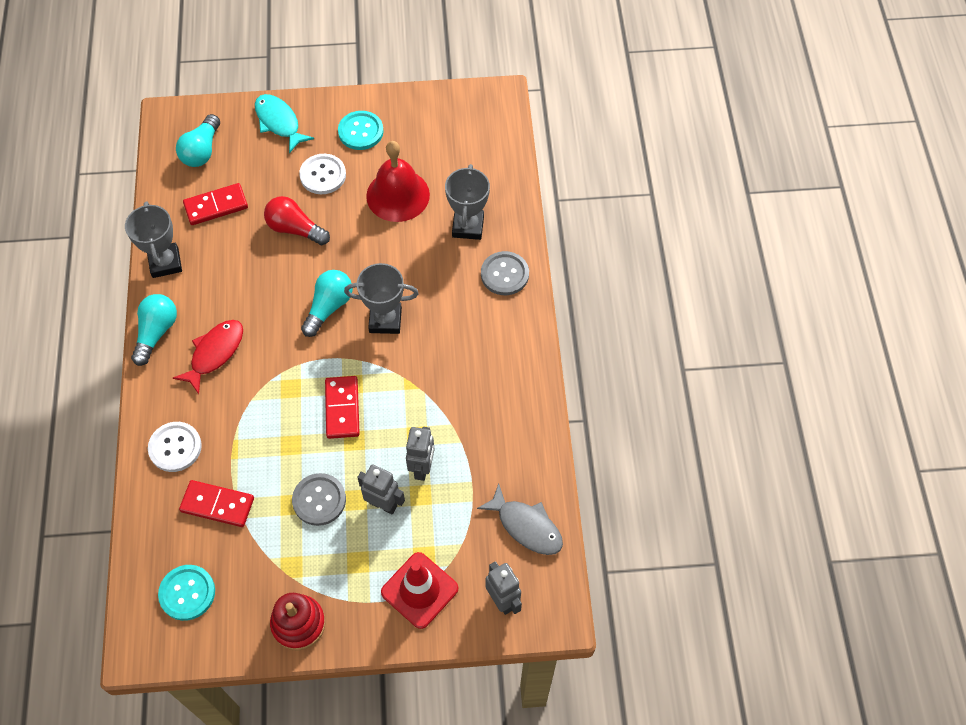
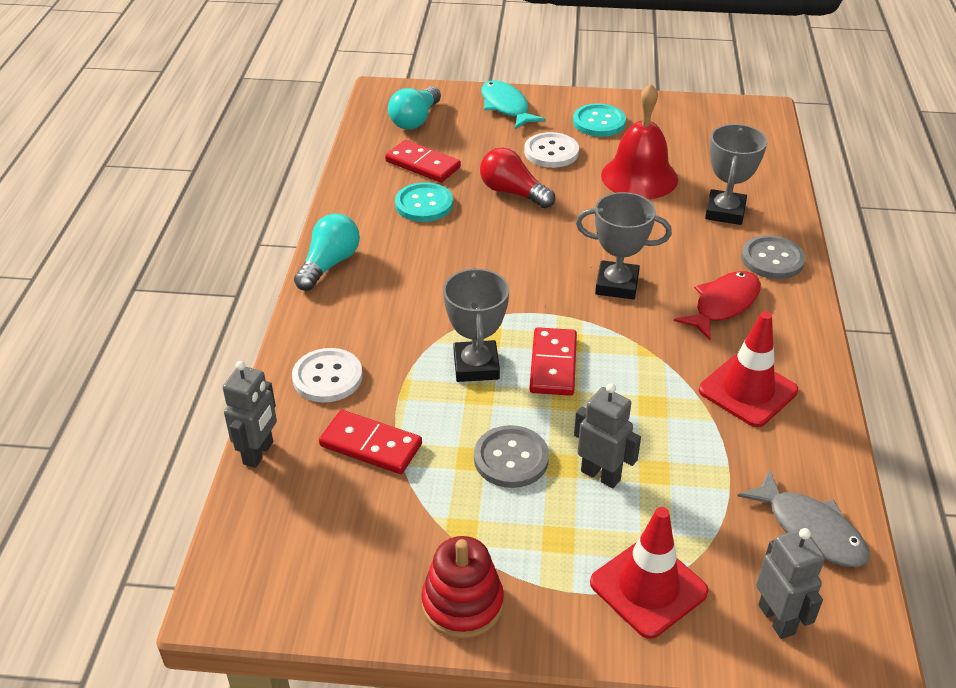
camera: 10 degrees right, 20 degrees down
grey trophy [125,201,182,278] -> grey trophy moved to [443,267,509,382]
turquoise button [158,565,215,621] -> turquoise button moved to [395,182,453,222]
red fish [173,320,243,394] -> red fish moved to [674,271,761,340]
red domino [183,183,248,225] -> red domino turned 45 degrees clockwise [385,140,461,183]
turquoise light bulb [301,270,353,337] -> none
grey robot [406,427,435,481] -> grey robot moved to [223,361,277,468]
none -> red traffic cone [699,311,798,427]

